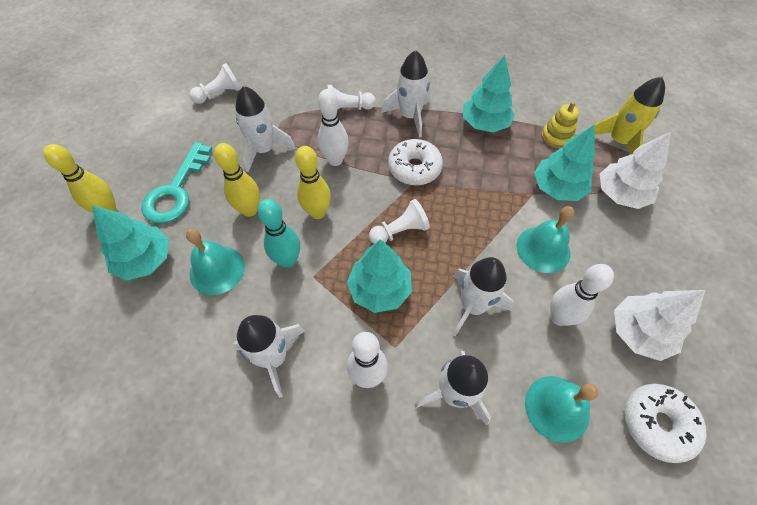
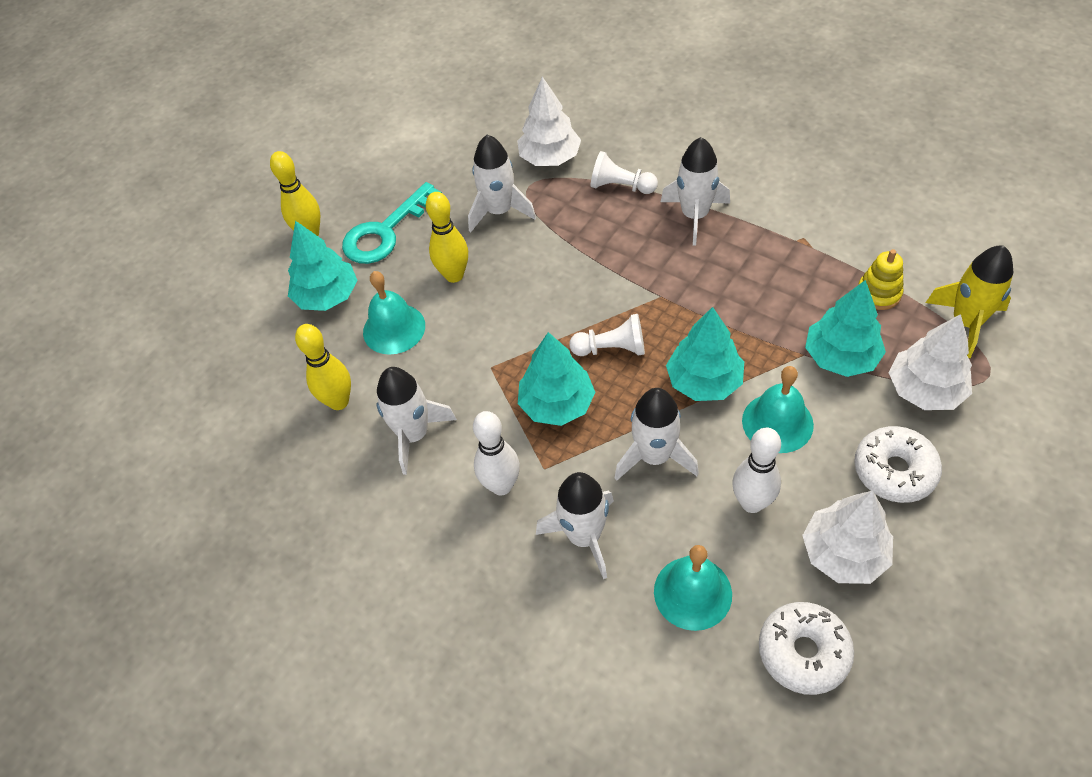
camera: 30 degrees right, 5 degrees down
white pawn [190,63,241,104] -> none
turquoise bowling pin [258,199,300,268] -> none
yellow bowling pin [295,146,331,219] -> yellow bowling pin moved to [295,324,351,410]
white bowling pin [318,89,349,166] -> none
white donut [388,139,443,185] -> white donut moved to [854,426,942,503]
turquoise tree [463,55,515,132] -> turquoise tree moved to [666,307,744,401]
none -> white tree [517,76,581,166]

